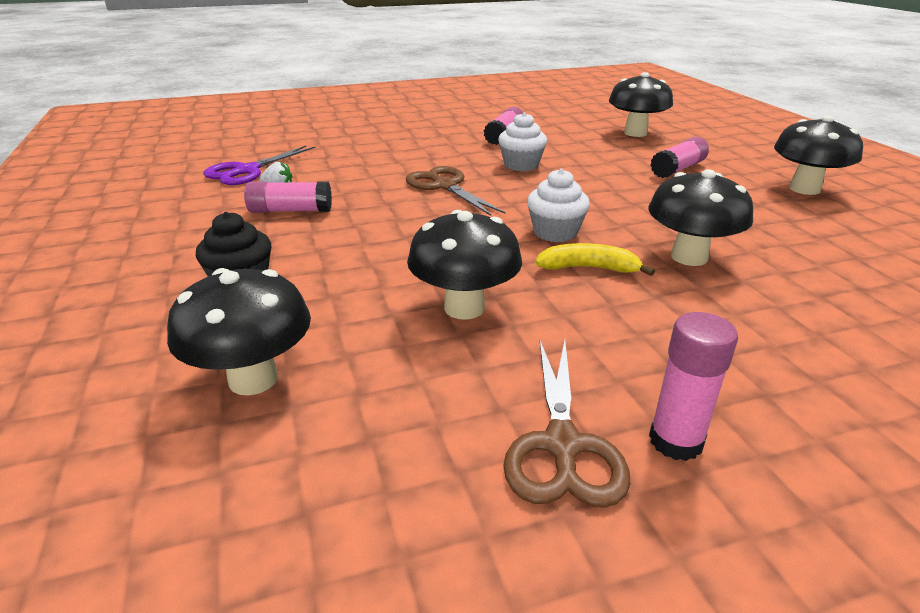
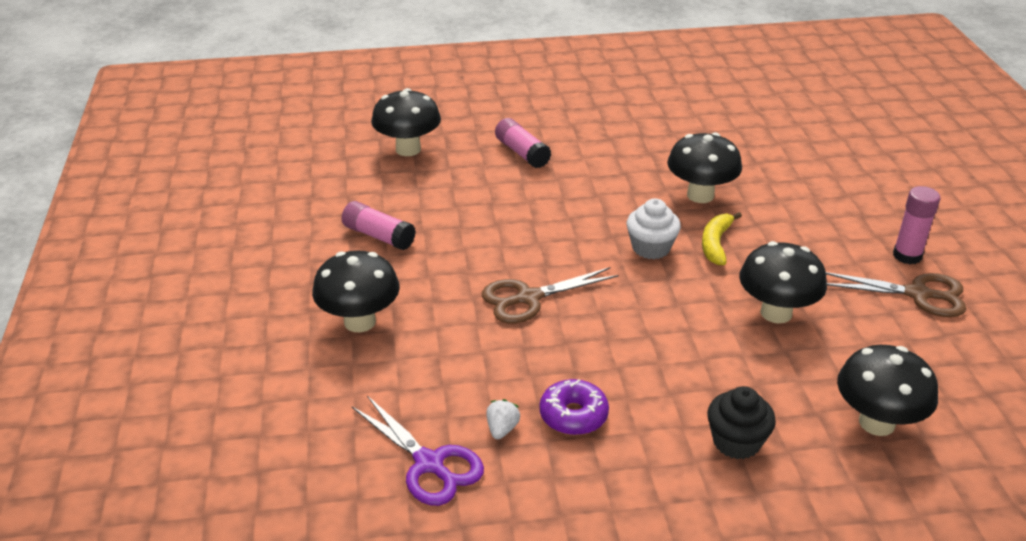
camera: 80 degrees left, 5 degrees up
pink glue stick [244,181,332,213] -> purple donut [540,379,609,435]
white cupcake [498,112,547,171] -> none
black mushroom [774,115,863,195] -> black mushroom moved to [312,251,400,332]

